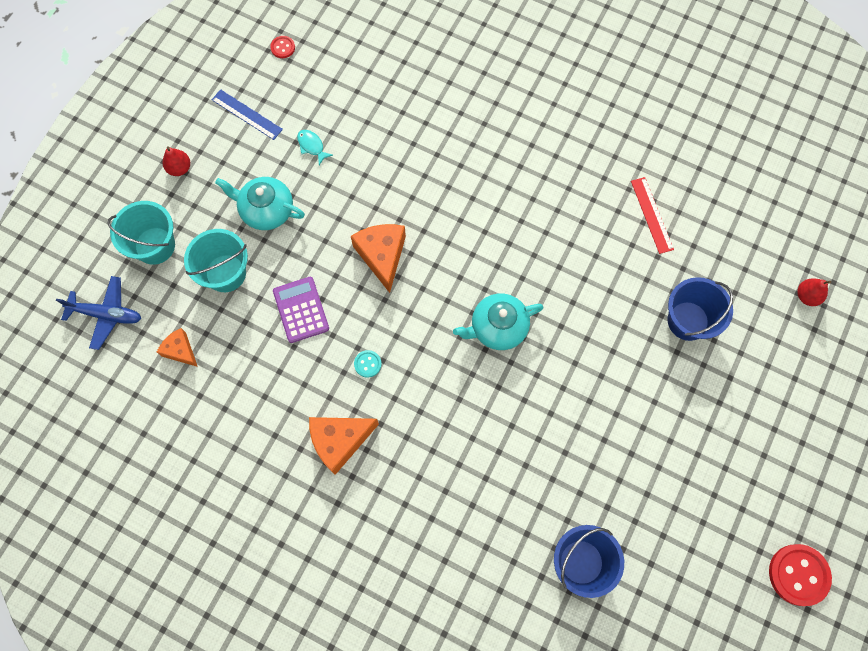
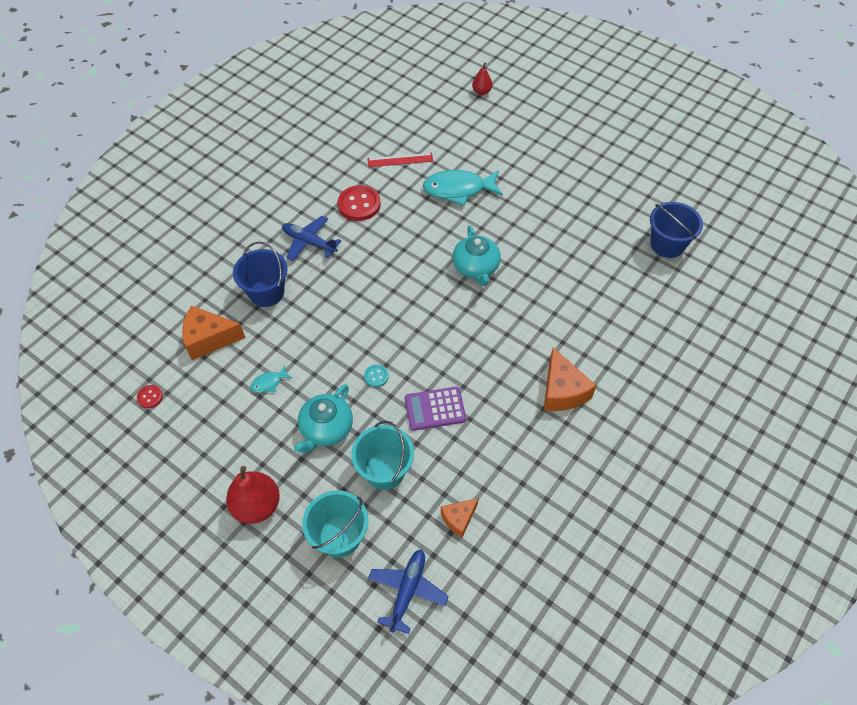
camera: 80 degrees left, 15 degrees down
red pear [163,146,190,176] -> red pear [226,466,280,524], size x1.80
blue ruler [212,89,283,140] -> none
orange cheese [351,224,406,293] -> orange cheese moved to [182,306,246,360]
turquoise button [354,350,382,378] -> turquoise button moved to [364,365,389,387]
blue bucket [668,277,733,341] -> blue bucket moved to [233,241,288,307]
red button [769,544,832,606] -> red button moved to [338,185,381,221]
none -> blue plane [282,216,341,261]
none -> turquoise fish [423,170,503,206]

